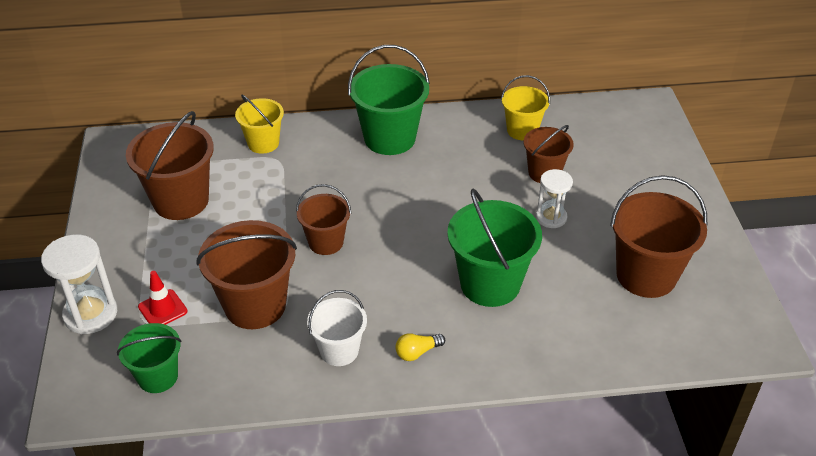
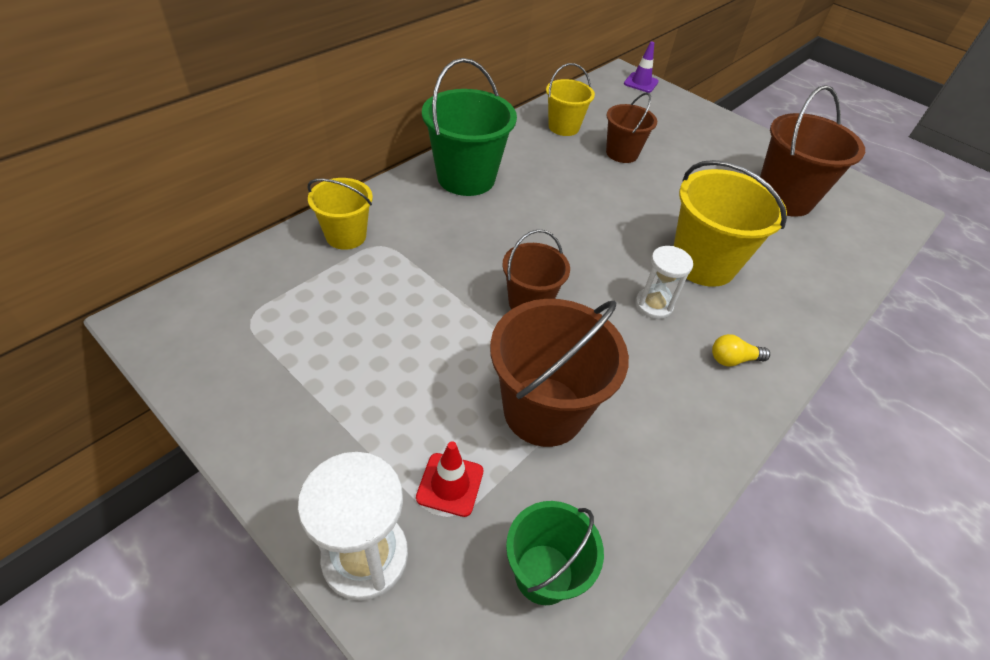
camera: 45 degrees left, 5 degrees up
brown bucket [126,111,214,220] -> none
white bucket [307,290,367,366] -> none
yellow light bulb [396,333,445,361] -> yellow light bulb turned 60 degrees clockwise [712,334,770,367]
green bucket [447,188,542,307] -> yellow bucket [674,160,787,287]
white hourglass [536,169,573,228] -> white hourglass moved to [635,246,693,319]
none -> purple traffic cone [624,41,659,93]

